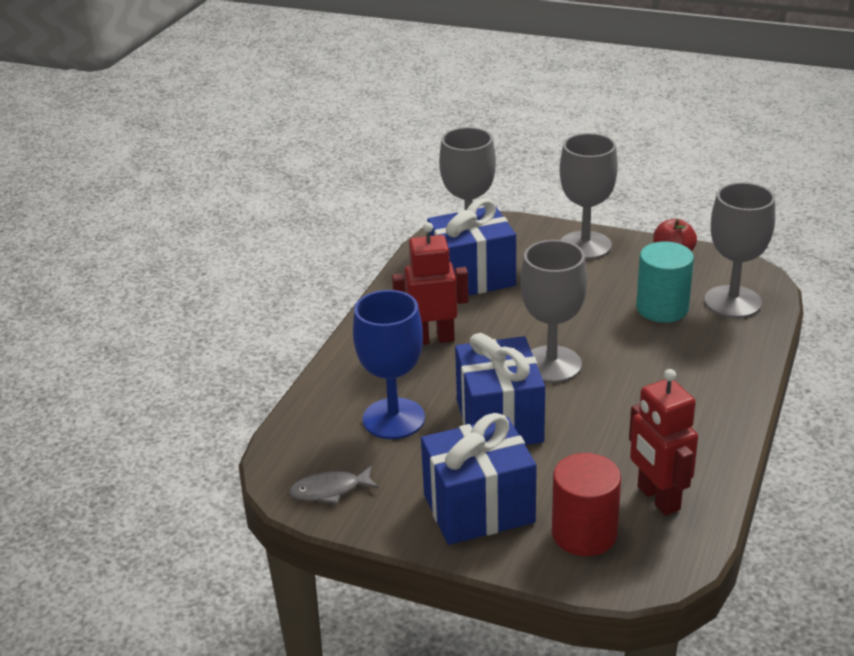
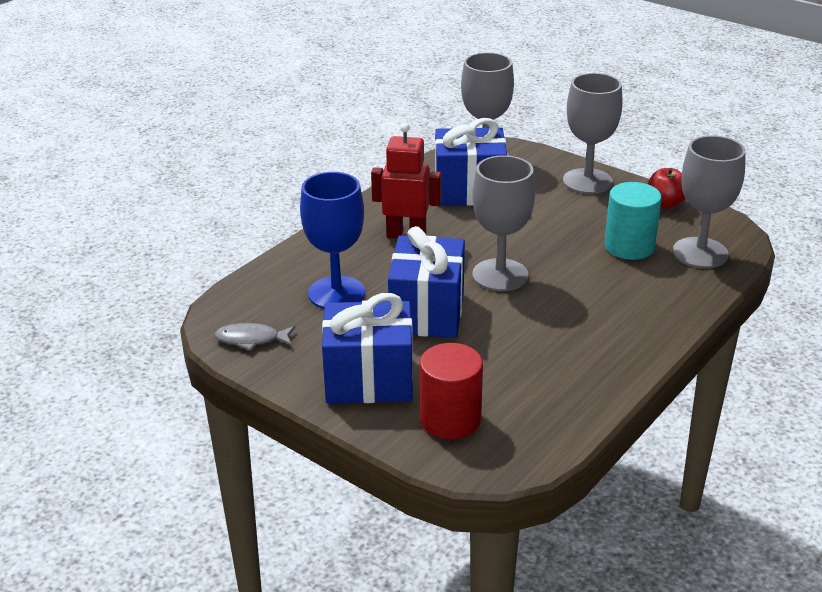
camera: 15 degrees right, 0 degrees up
red robot [629,369,698,516] -> none

